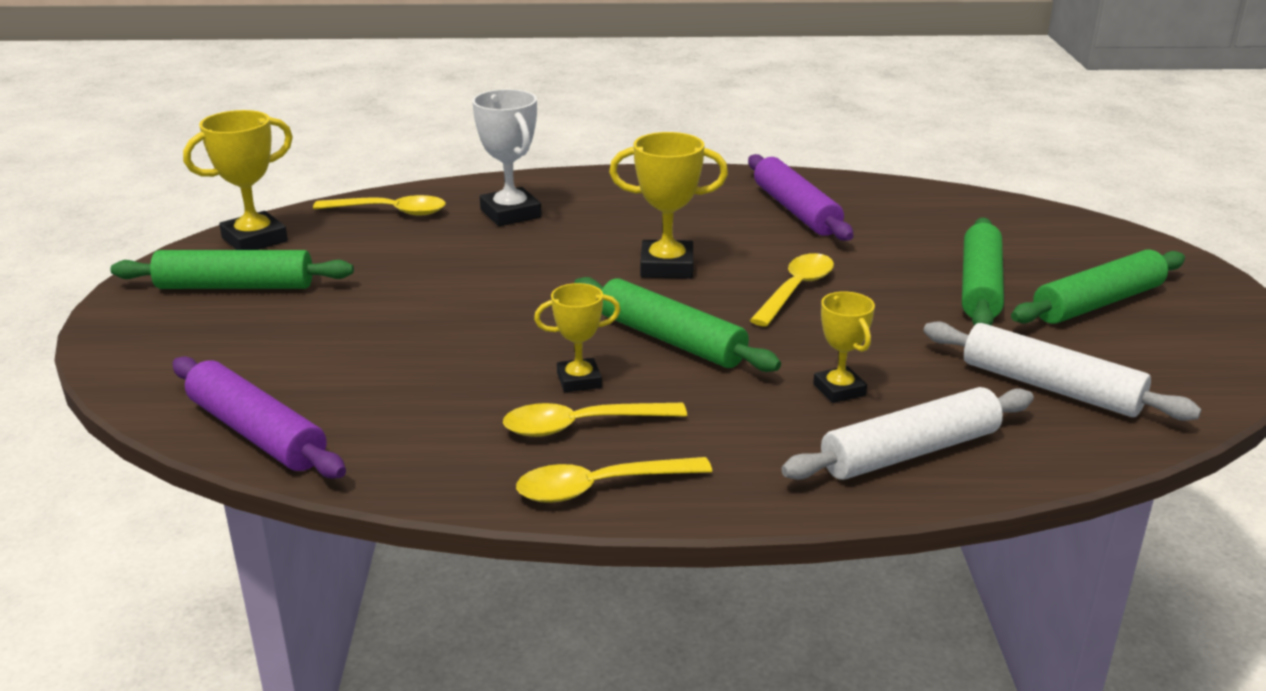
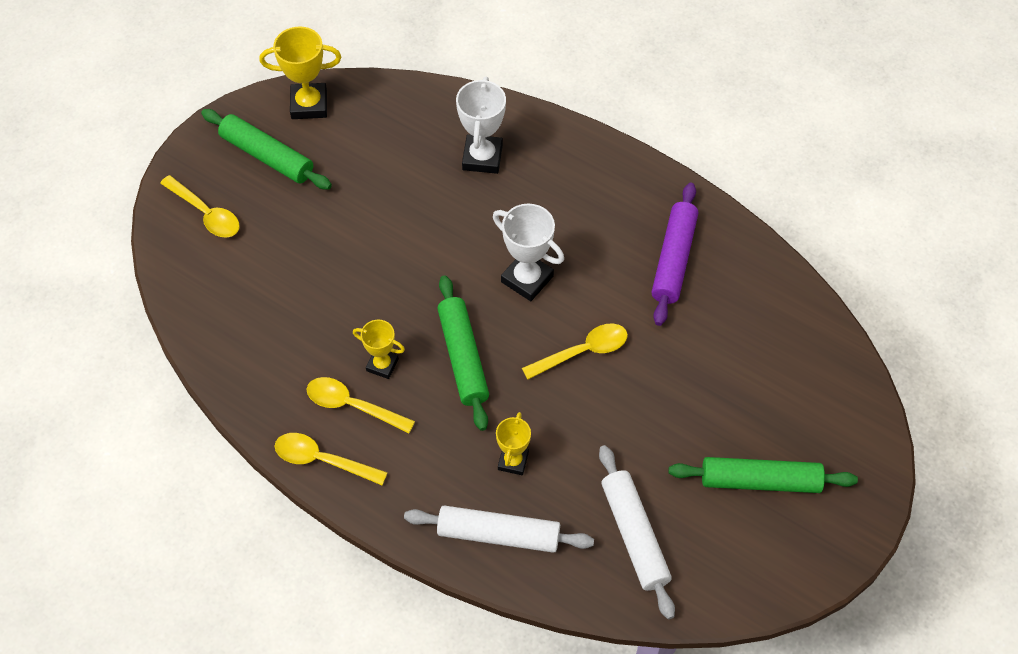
camera: 35 degrees right, 30 degrees up
purple rolling pin [173,356,346,479] -> none
yellow spoon [313,195,446,215] -> yellow spoon moved to [160,175,240,238]
yellow trophy [609,132,728,279] -> white trophy [493,204,564,301]
green rolling pin [962,218,1004,326] -> none

